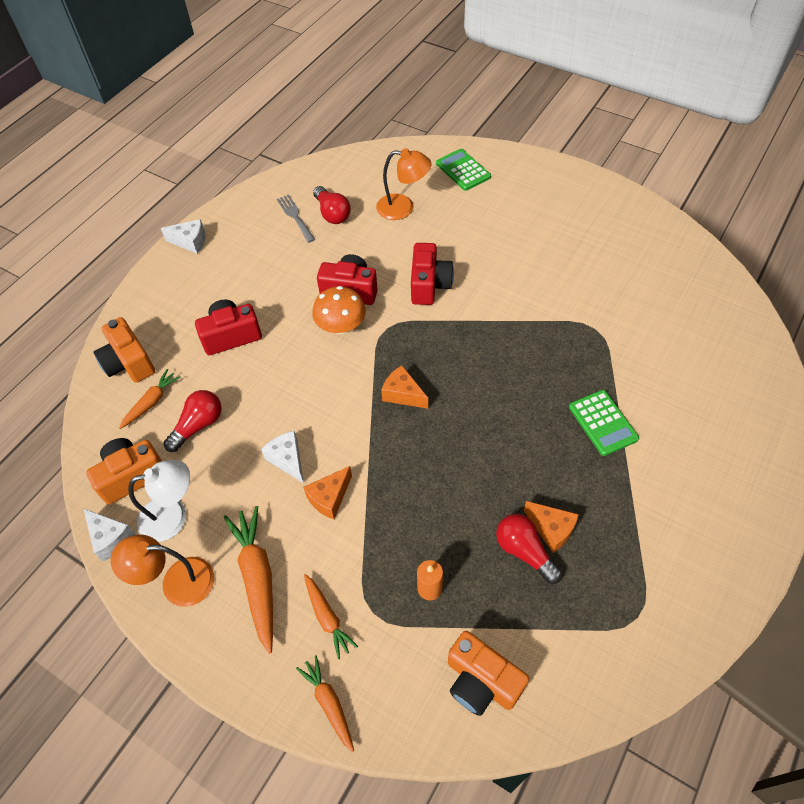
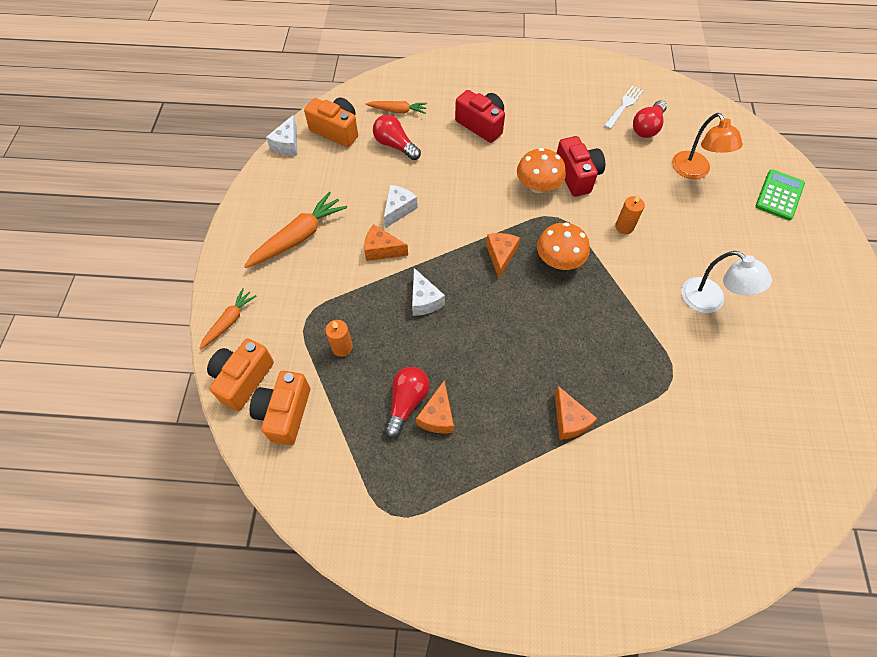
camera: 60 degrees right, 5 degrees up
orange camera [94,317,155,383] -> orange camera moved to [207,338,274,411]
orange lamp [111,535,214,607] -> none
white lamp [128,460,190,542] -> white lamp moved to [681,251,772,313]
white cheese [161,219,206,254] -> white cheese moved to [412,268,445,316]
red light bulb [164,390,222,452] -> red light bulb turned 150 degrees counterclockwise [373,115,421,160]
grey fork [277,194,315,243] -> white fork [604,85,644,129]
orange carrot [304,574,358,659] -> none
red camera [411,243,454,305] -> orange candle [615,194,645,234]
green calculator [569,390,639,456] -> orange cheese [555,386,597,440]
none -> orange mushroom [537,222,590,270]

